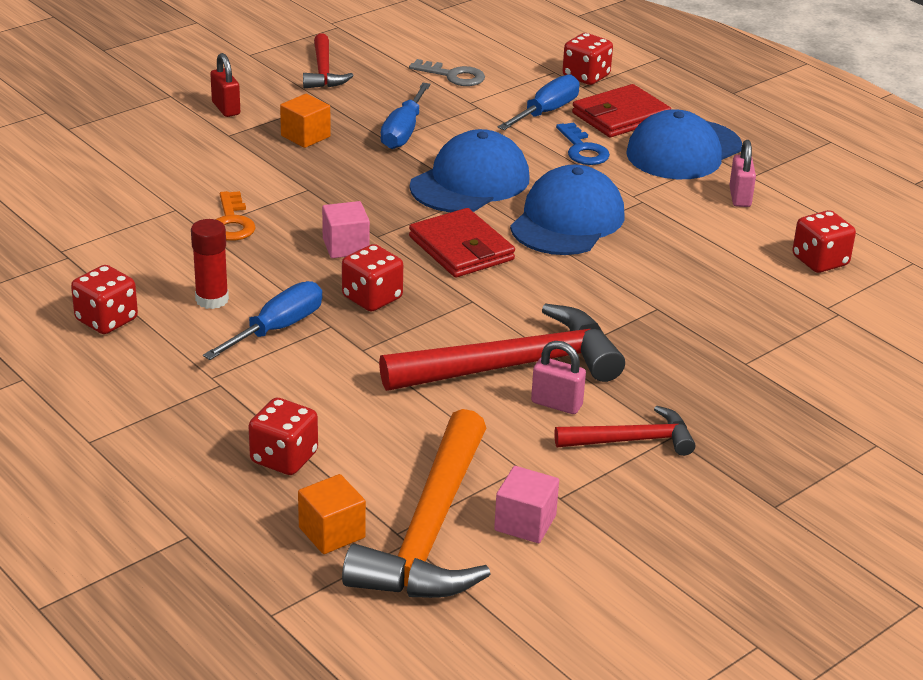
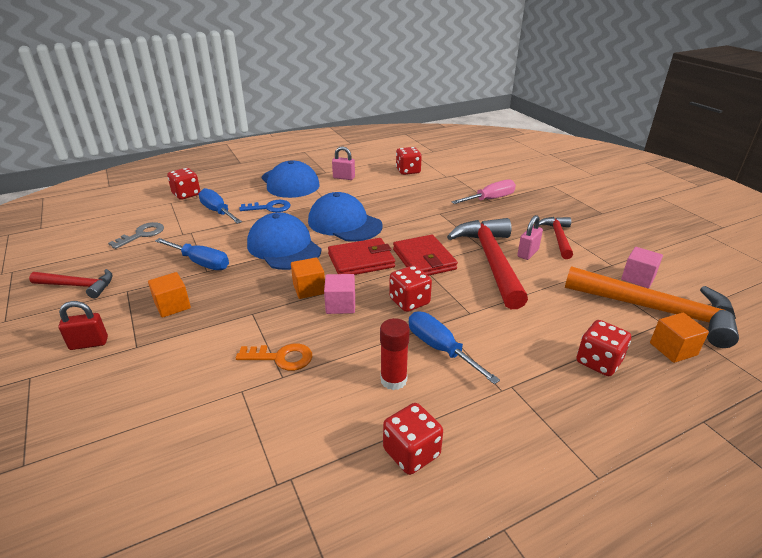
camera: 75 degrees left, 0 degrees up
red wallet [572,84,671,137] -> red wallet moved to [393,235,458,276]
none -> orange cube [291,257,325,299]
none -> pink screwdriver [451,179,516,204]

